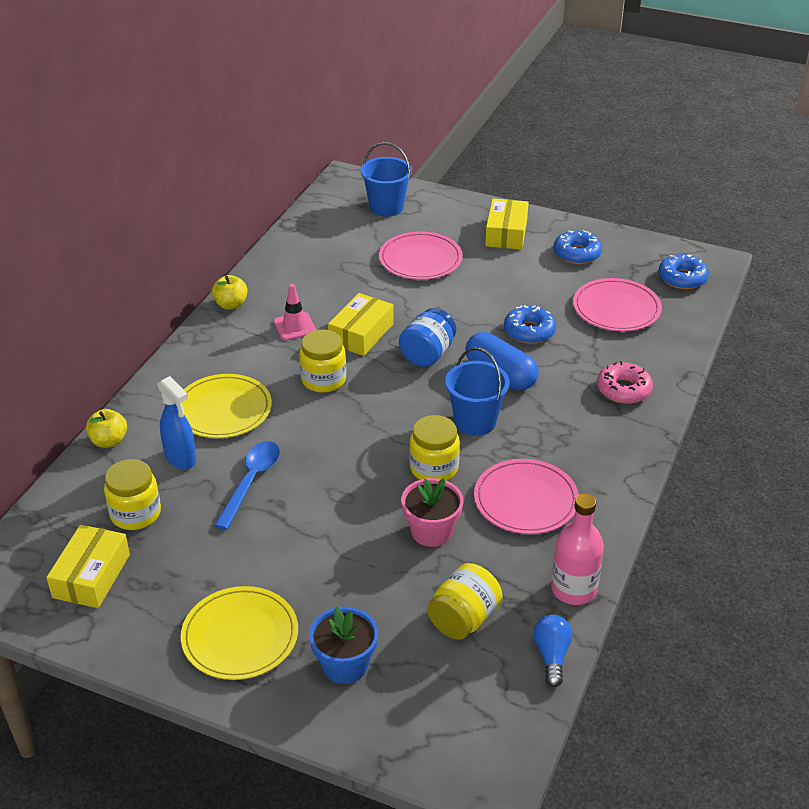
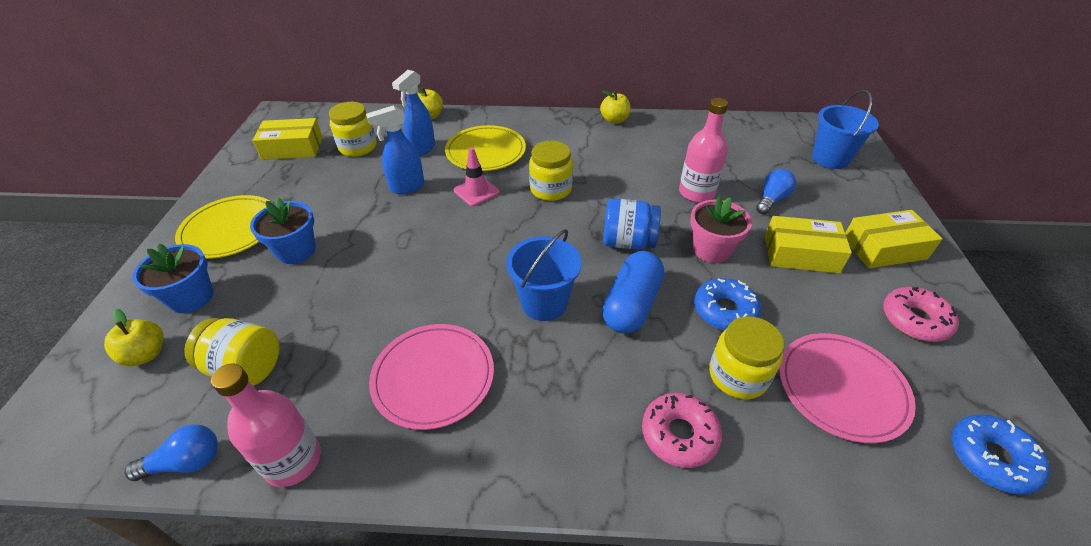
camera: 70 degrees right, 5 degrees up
blue spoon [214,441,280,530] -> blue spray bottle [366,105,425,194]
pink traffic cone [274,284,316,341] -> pink traffic cone moved to [454,147,500,206]
yellow box [328,293,394,356] -> yellow box moved to [765,216,852,273]
pink plate [379,231,463,280] -> blue light bulb [756,169,796,214]
pink flower pot [401,478,463,547] -> pink flower pot moved to [690,196,752,263]
yellow jar [409,415,460,481] -> yellow jar moved to [709,316,784,399]
blue donut [553,230,602,264] -> pink donut [883,287,959,342]
none -> yellow apple [104,309,164,367]
none -> blue flower pot [250,197,316,264]
none -> pink bottle [679,98,728,203]

